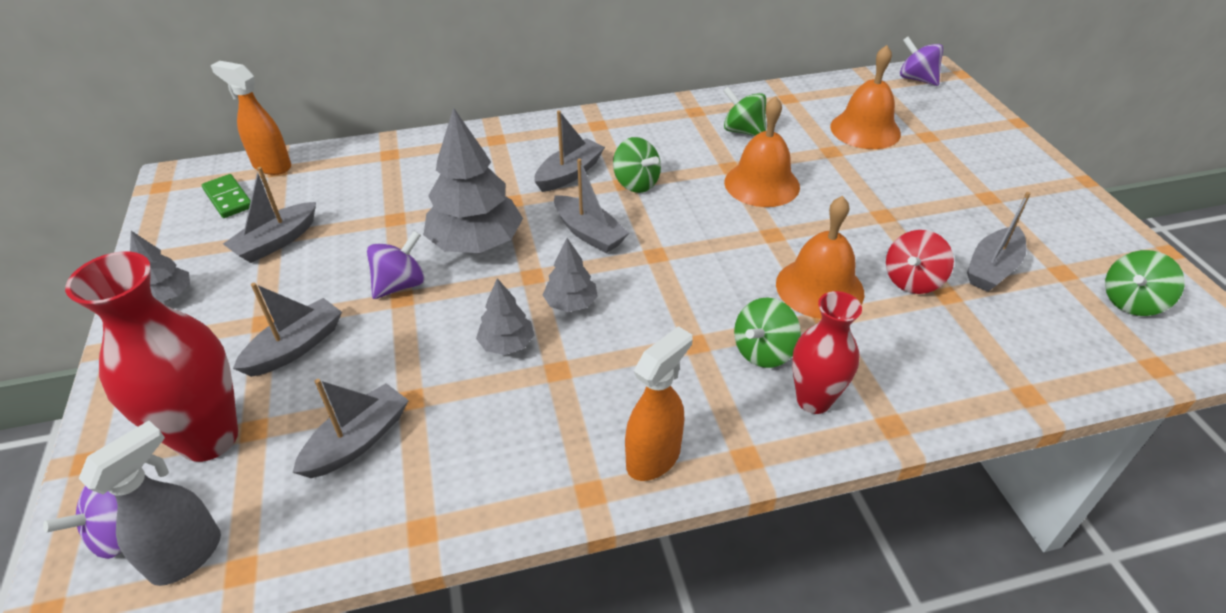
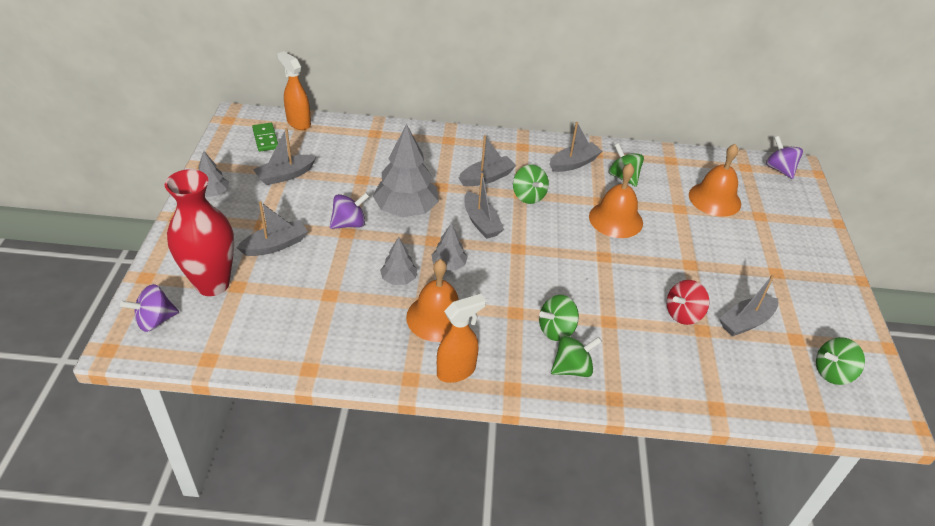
camera: 15 degrees right, 0 degrees up
grey spray bottle [78,421,221,586] -> none
grey boat [292,379,409,478] -> grey boat moved to [550,122,602,172]
orange bell [776,196,864,319] -> orange bell moved to [406,259,459,342]
red vase [792,291,862,414] -> green spinning top [551,335,602,377]

